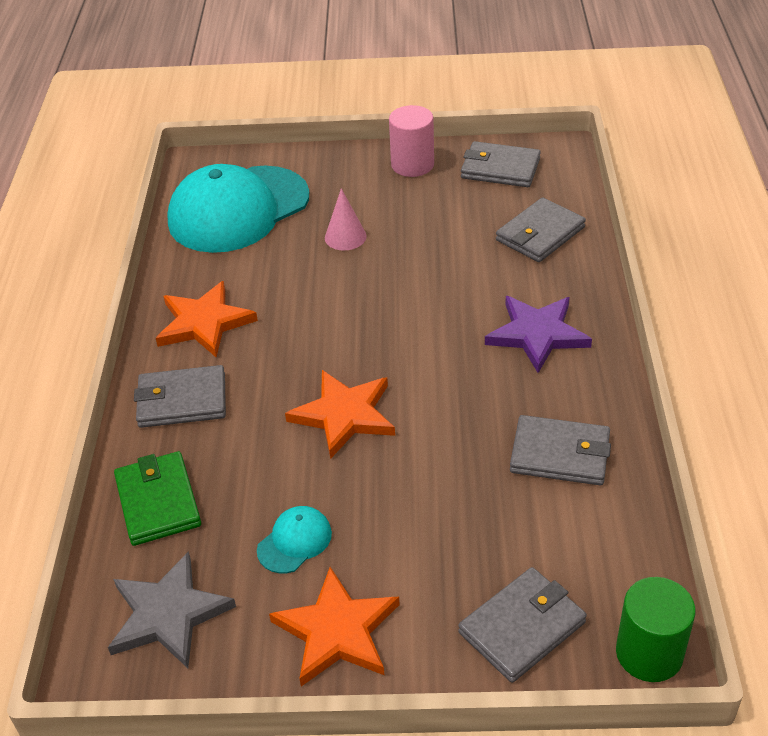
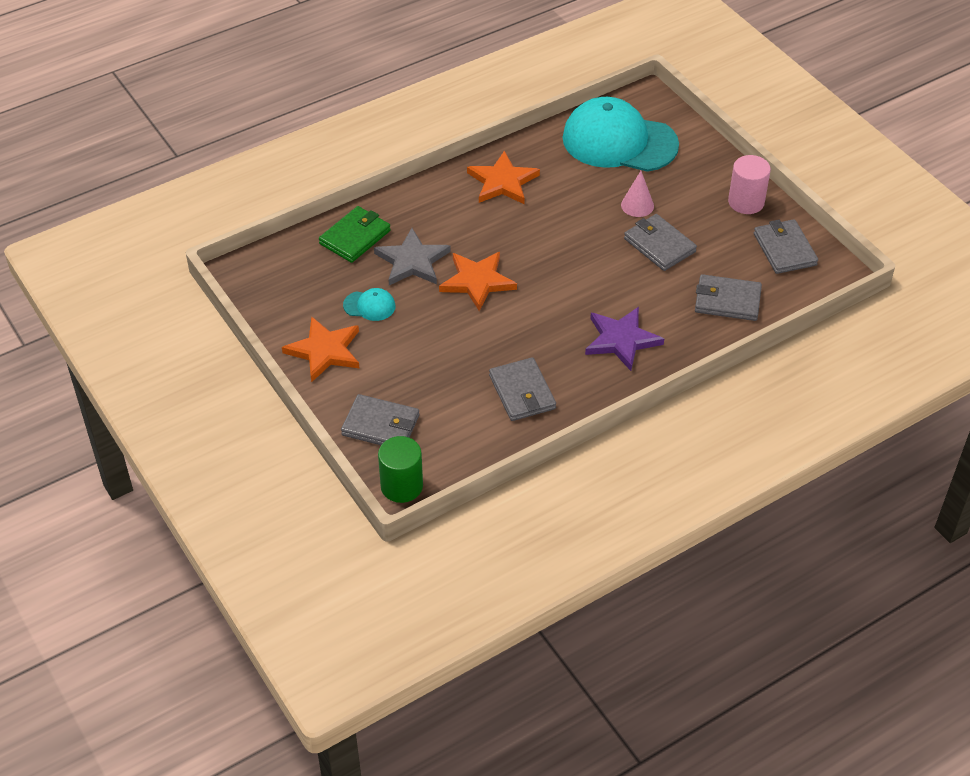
camera: 55 degrees right, 5 degrees up
grey star [108,551,236,668] -> grey star moved to [374,228,451,285]
grey wallet [134,365,226,428] -> grey wallet moved to [624,214,697,271]

